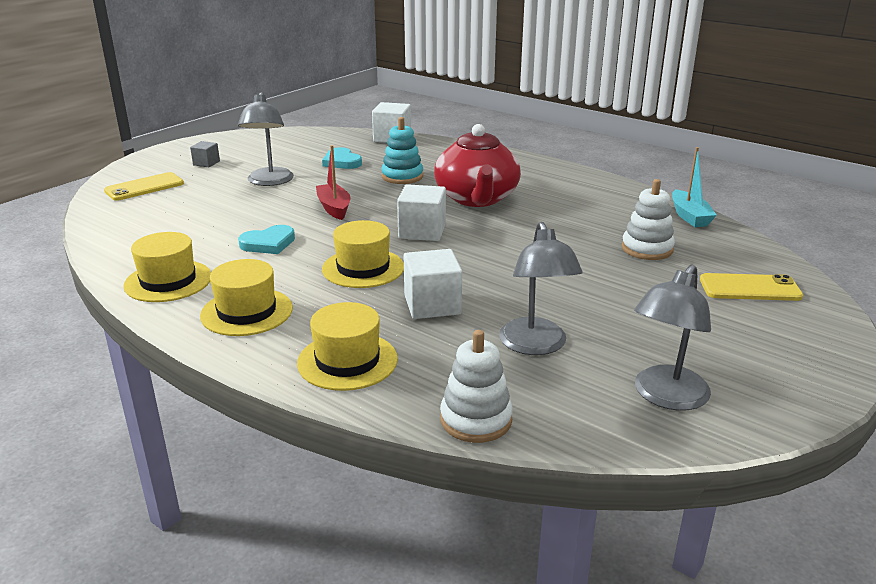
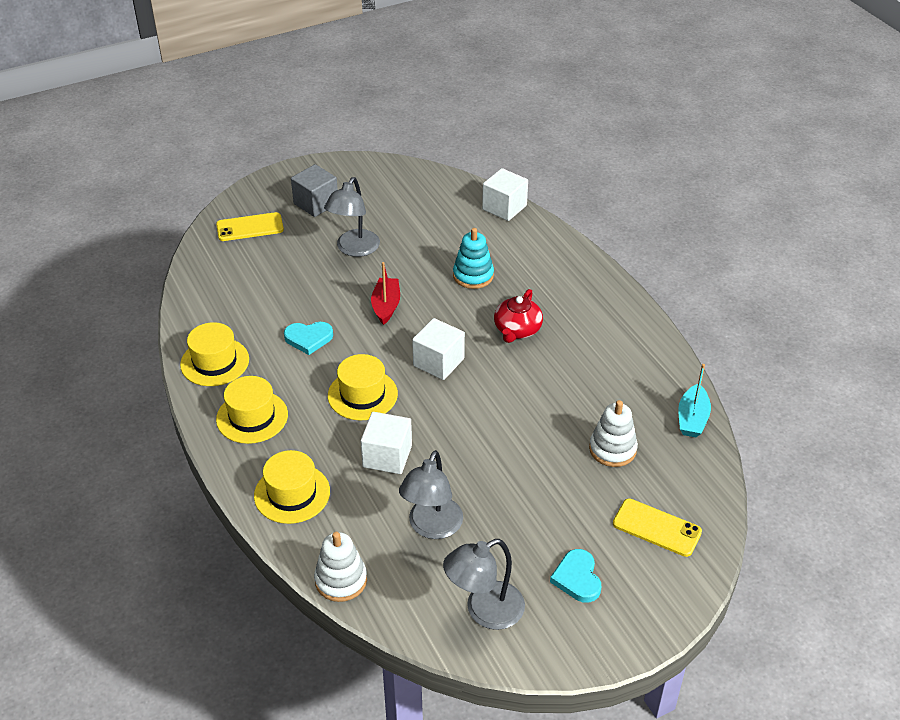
camera: 25 degrees right, 15 degrees up
grey cube [190,141,220,167] -> grey cube [291,164,338,217], size x1.77
turquoise heart [322,147,362,169] -> turquoise heart moved to [550,549,601,603]
red teapot [434,124,521,207] -> red teapot [494,289,543,343], size x0.59

